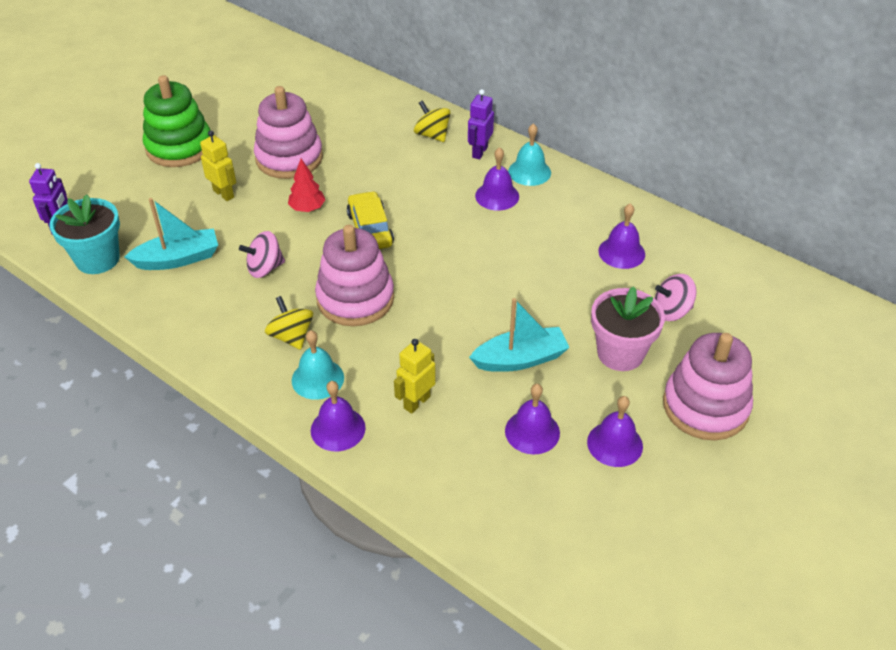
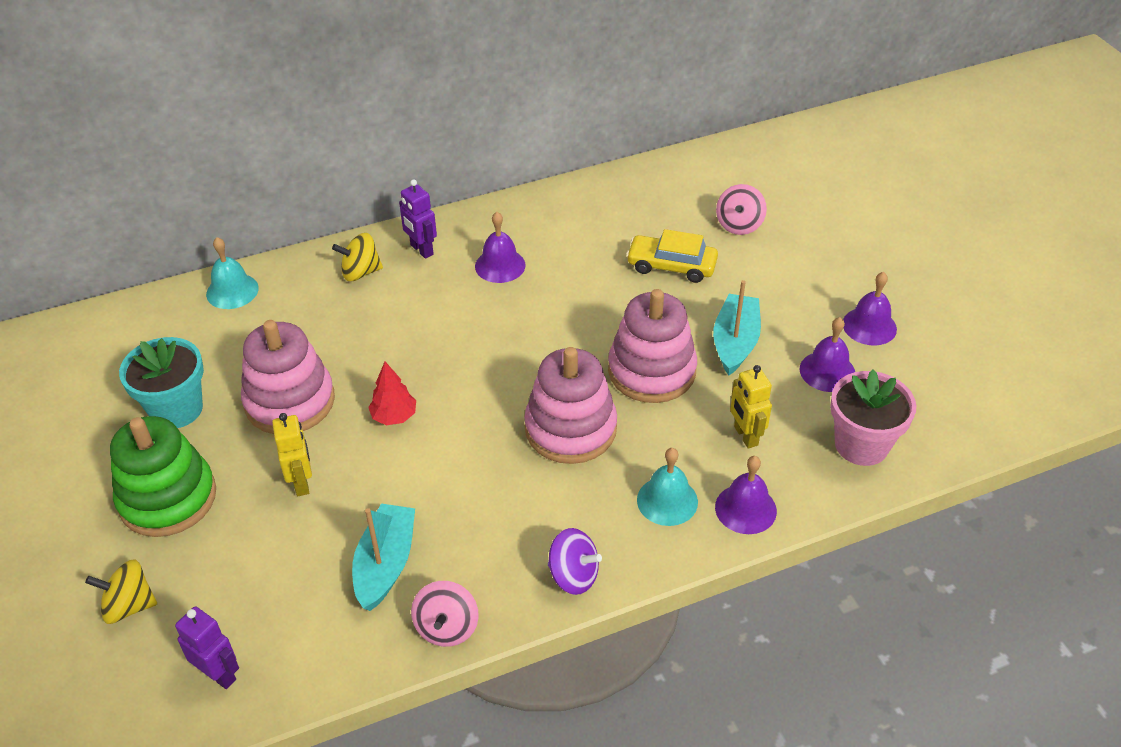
camera: 60 degrees left, 0 degrees up
turquoise flower pot [49,194,120,274] -> turquoise flower pot moved to [119,337,204,428]
yellow robot [200,131,236,201] -> yellow robot turned 90 degrees clockwise [272,413,312,496]
pink spinning top [239,231,285,278] -> pink spinning top moved to [411,581,479,647]
yellow spinning top [265,296,313,350] -> yellow spinning top moved to [85,559,157,624]
yellow car [347,191,394,249] -> yellow car moved to [626,229,718,283]
turquoise bell [508,123,551,186] -> turquoise bell moved to [206,237,259,309]
pink flower pot [591,286,665,371] -> pink flower pot moved to [830,369,917,466]
purple bell [598,203,645,269] -> none
pink stacking toy [663,333,753,440] -> pink stacking toy moved to [608,289,697,403]
none -> purple spinning top [548,528,602,595]

